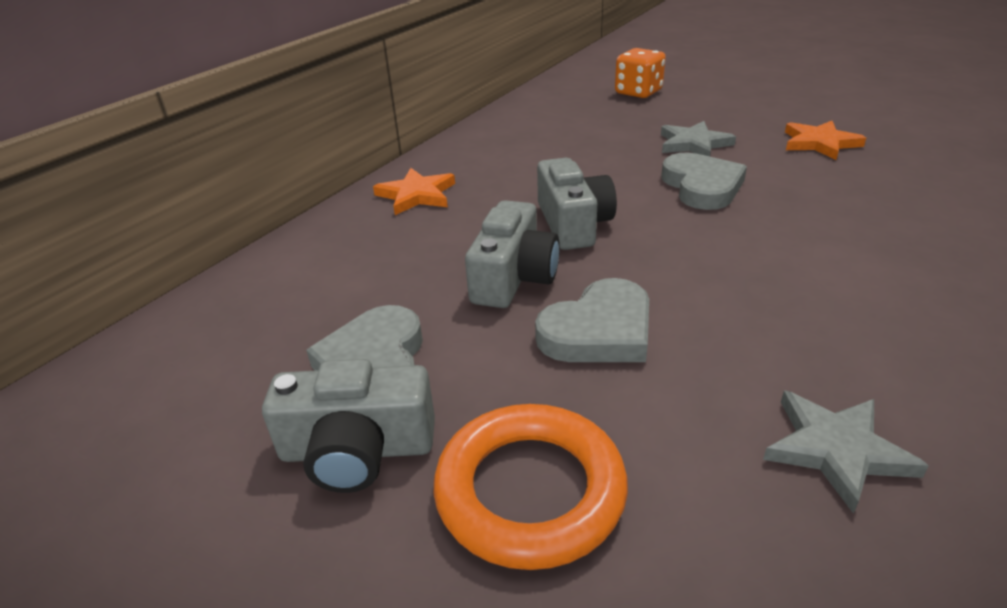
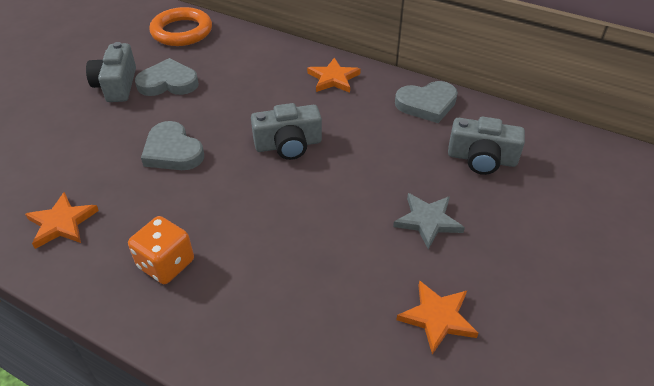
camera: 85 degrees right, 10 degrees up
orange ring [434,404,628,570] -> orange ring moved to [149,7,212,46]
grey camera [465,200,560,308] -> grey camera moved to [448,117,525,175]
orange dice [615,48,666,98] -> orange dice moved to [128,216,194,284]
grey heart [661,153,747,210] -> grey heart moved to [395,81,458,123]
grey star [763,391,929,514] -> orange star [25,192,99,249]

